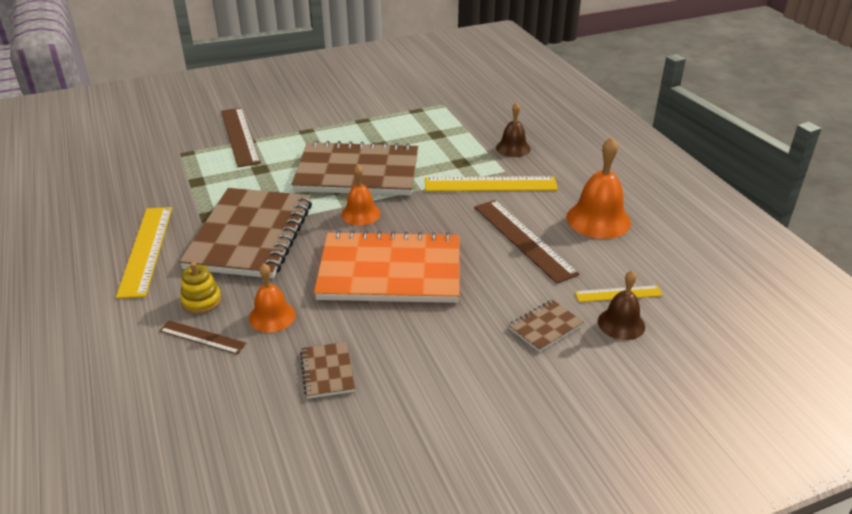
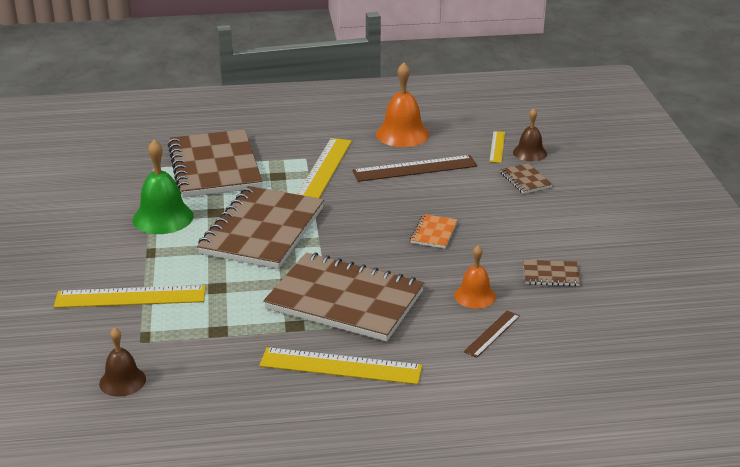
camera: 75 degrees left, 5 degrees down
yellow stacking toy [180,262,221,314] -> none
brown ruler [221,108,261,167] -> yellow ruler [54,285,206,308]
orange notebook [314,230,460,303] -> orange notebook [410,214,458,248], size x0.42
orange bell [341,165,380,225] -> none
brown bell [496,102,531,157] -> brown bell moved to [99,327,146,397]
none -> green bell [133,139,194,234]
none -> brown notebook [168,129,262,197]

